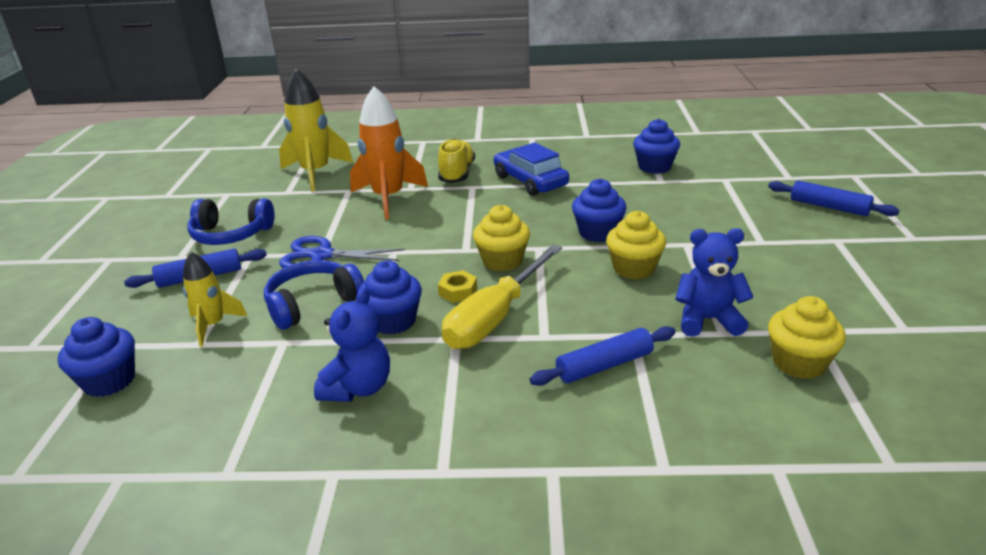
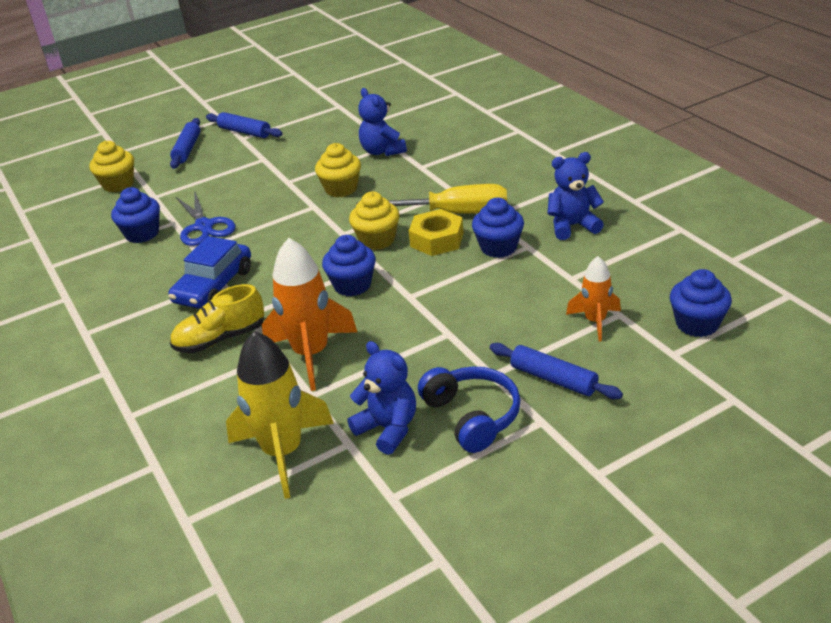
camera: 120 degrees left, 5 degrees up
yellow rocket [183,252,247,347] -> orange rocket [566,256,621,342]
blue headphones [264,260,364,330] -> none
blue scissors [279,236,405,268] -> blue scissors moved to [176,190,236,246]
yellow nut [438,270,477,303] -> yellow nut [409,209,464,256], size x1.69
blue rolling pin [530,326,676,386] -> blue rolling pin moved to [206,112,283,138]
blue cupcake [572,178,627,242] -> blue cupcake moved to [322,235,376,296]
yellow cupcake [768,296,846,379] -> yellow cupcake moved to [89,141,134,192]
none -> blue teddy bear [347,341,416,455]

